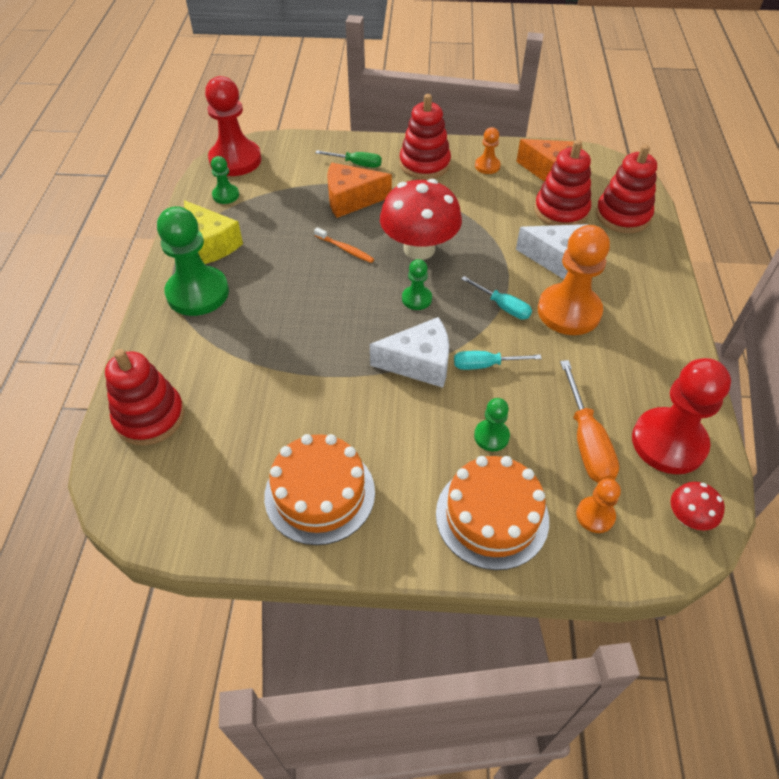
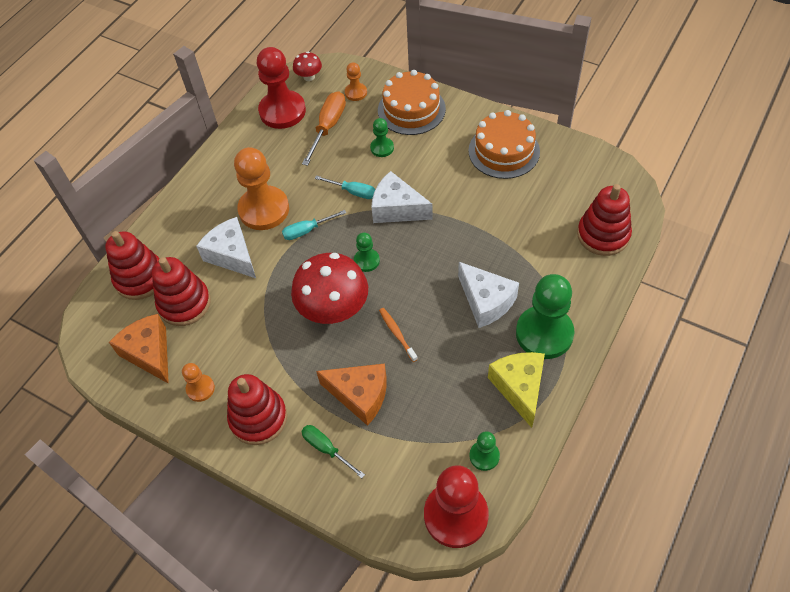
camera: 150 degrees left, 5 degrees up
turquoise screwdriver [461,276,532,320] -> turquoise screwdriver turned 90 degrees counterclockwise [282,210,346,240]
none -> white cheese [458,262,519,328]

